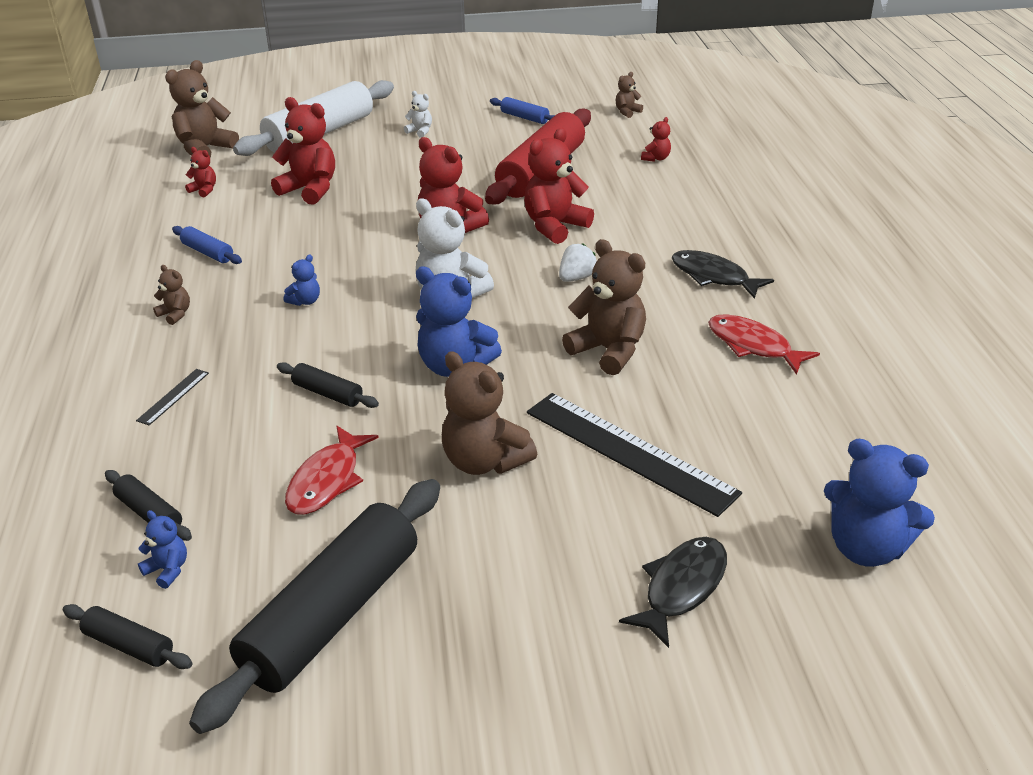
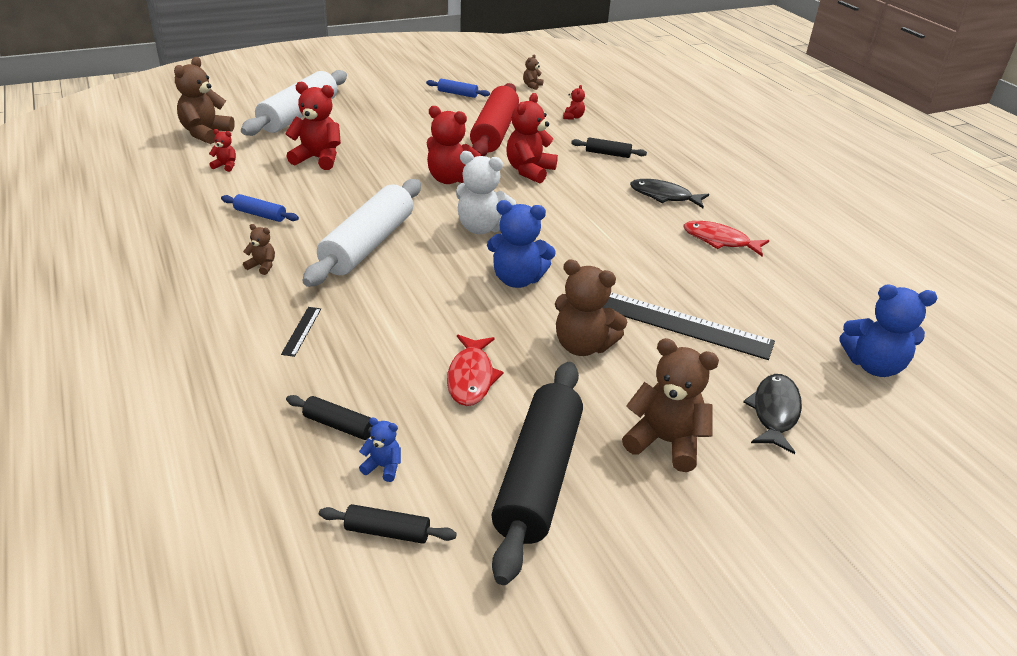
camera: 20 degrees left, 0 degrees up
black rolling pin [277,362,379,408] -> black rolling pin moved to [571,137,647,158]
blue teddy bear [284,255,320,306] -> white rolling pin [302,179,421,287]
white teddy bear [404,91,432,138] -> none
white strawberry [559,243,597,282] -> none
brown teddy bear [562,239,646,375] -> brown teddy bear moved to [622,338,719,472]

